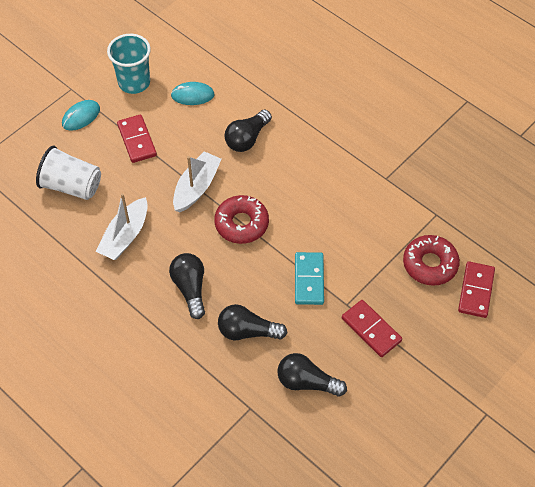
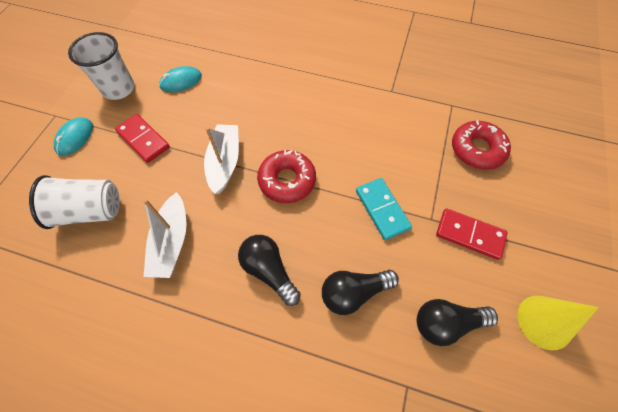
camera: 25 degrees left, 5 degrees up
turquoise cup [107,34,151,94] -> white cup [68,32,134,100]
black light bulb [225,110,272,152] -> none
red domino [458,261,495,318] -> none
none -> yellow cone [517,296,599,350]

